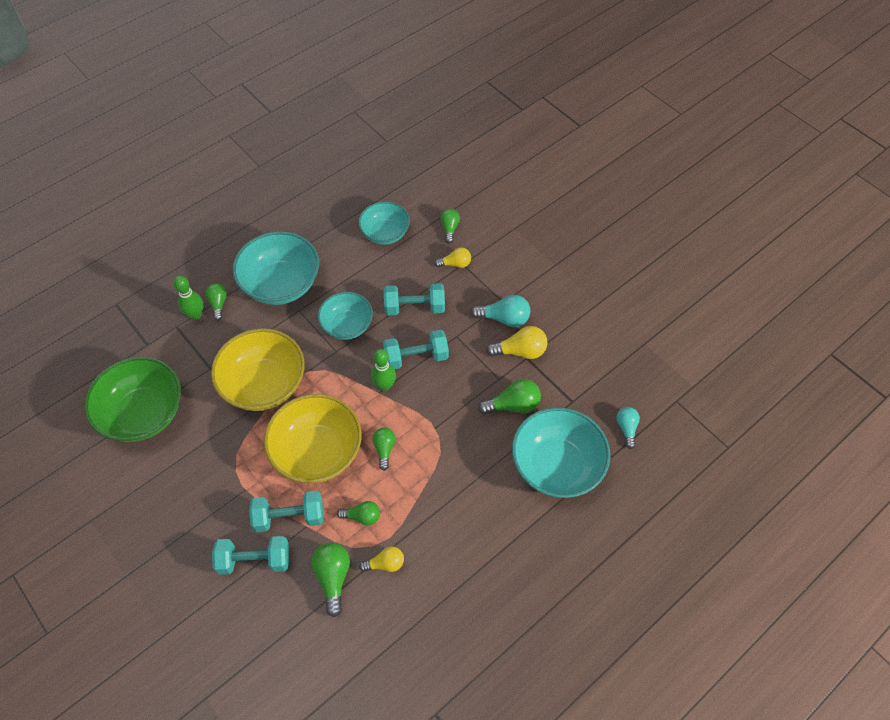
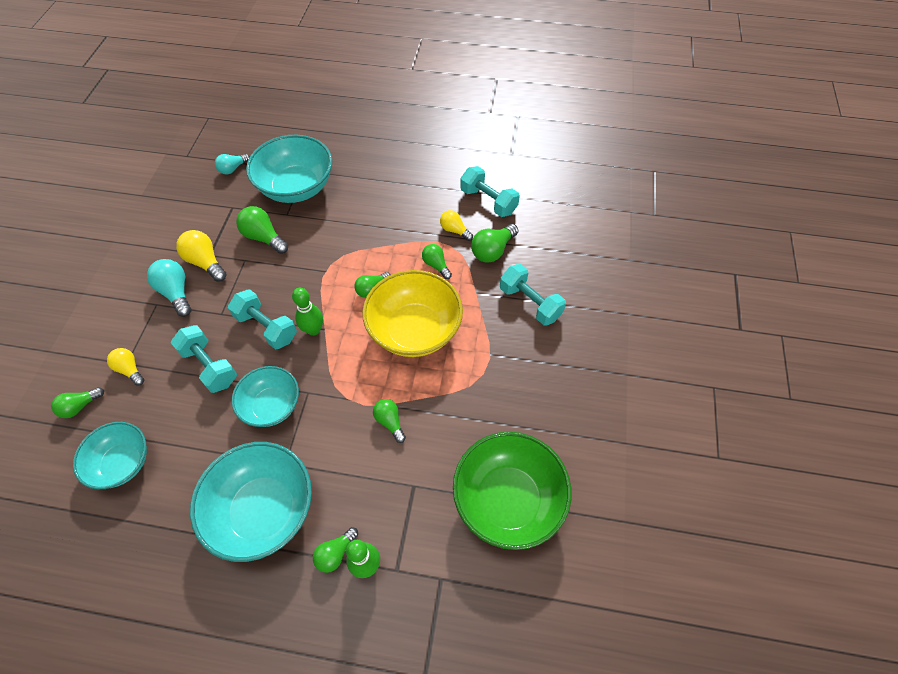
camera: 130 degrees left, 0 degrees up
yellow bowl [211,329,305,411] -> green light bulb [373,399,406,443]
turquoise dumbbell [249,491,323,532] -> turquoise dumbbell moved to [460,166,520,217]

